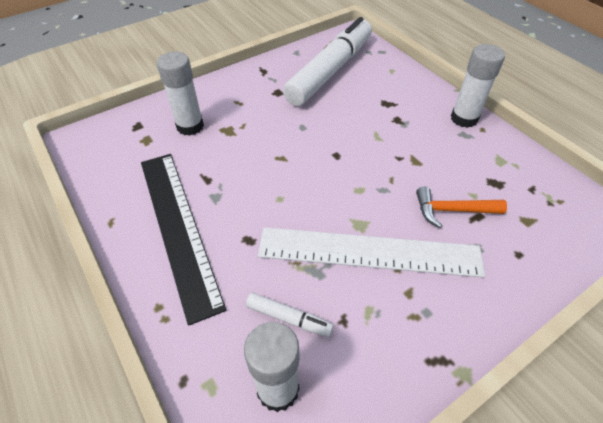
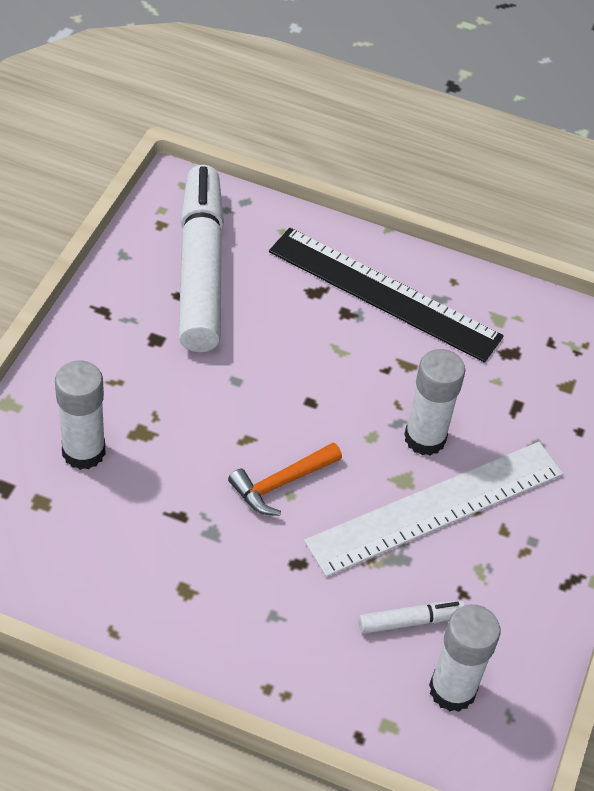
camera: 40 degrees left, 0 degrees up
black ruler [141,154,226,326] -> black ruler moved to [269,228,504,363]
orange hammer [416,187,507,228] -> orange hammer moved to [228,442,342,516]
white glue stick [451,44,505,128] -> white glue stick moved to [404,349,465,456]

